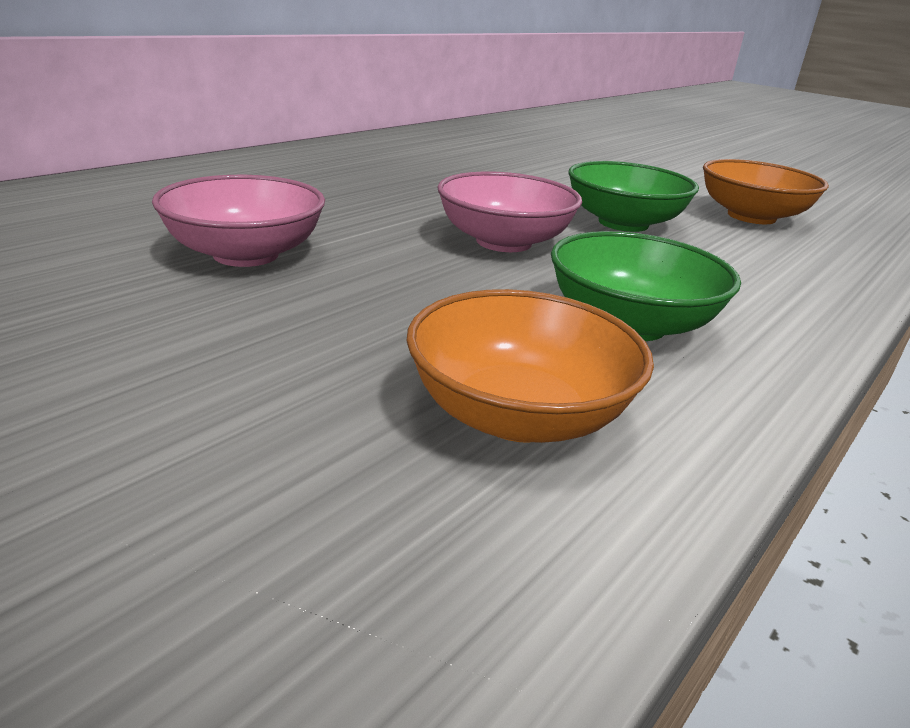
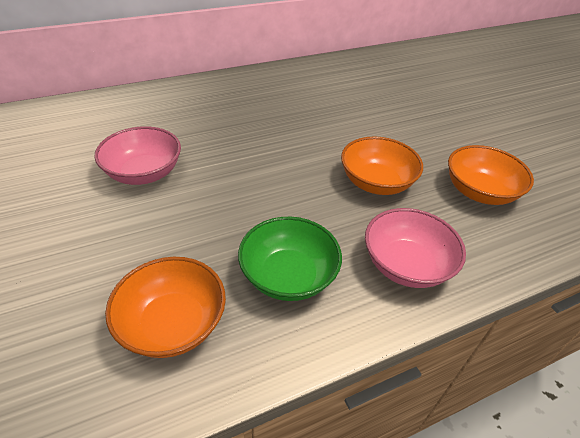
camera: 25 degrees right, 15 degrees up
pink bowl [437,172,582,252] -> pink bowl moved to [365,208,466,288]
green bowl [568,161,699,232] -> orange bowl [341,136,423,195]

